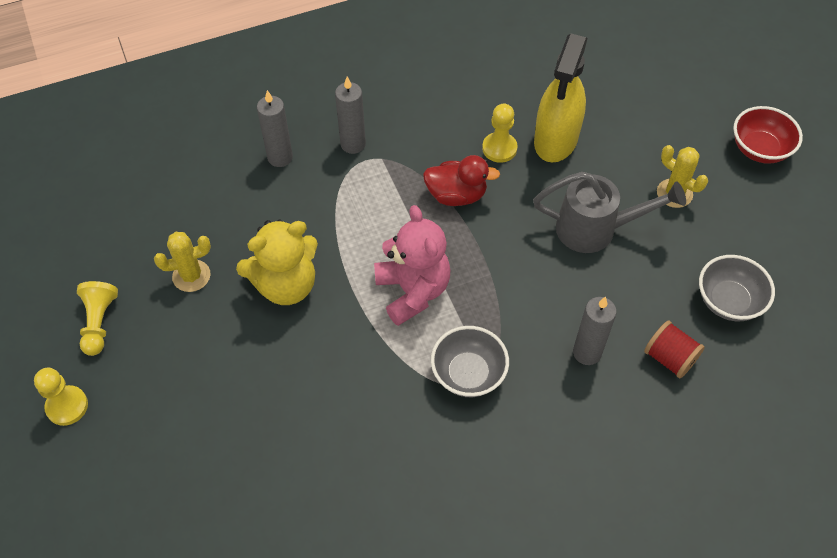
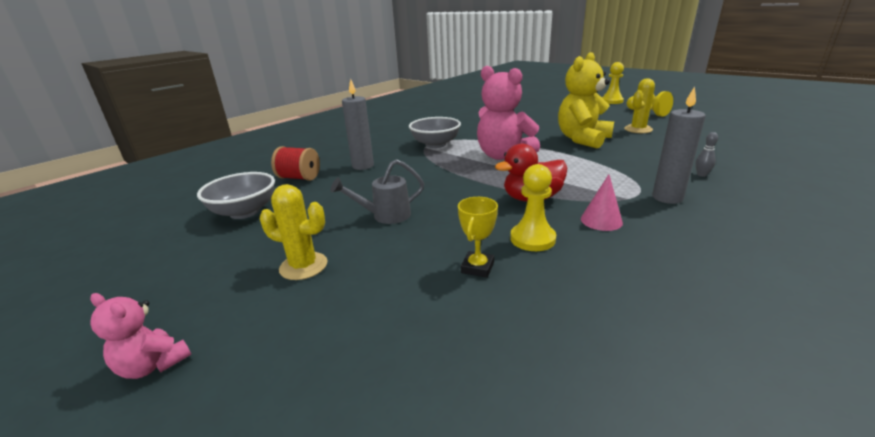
camera: 155 degrees right, 30 degrees down
grey candle [257,90,293,167] -> grey bowling pin [695,132,718,177]
grey watering can [533,172,686,253] -> grey watering can [330,159,425,224], size x0.61
yellow spray bottle [534,34,587,163] -> yellow trophy [458,197,498,278]
red bowl [733,106,803,164] -> pink teddy bear [90,293,191,379]
none -> pink cone [581,174,623,231]

